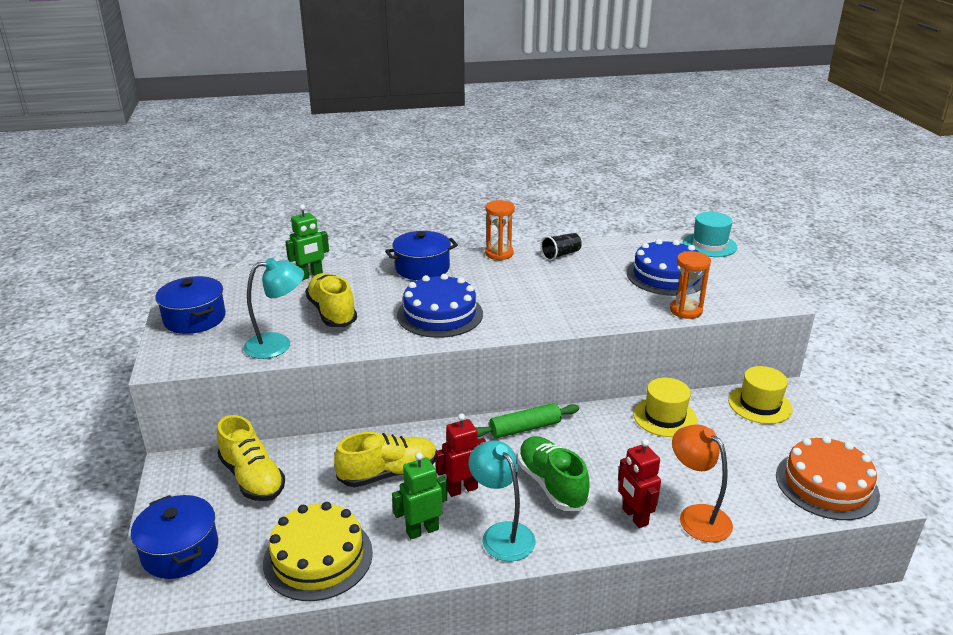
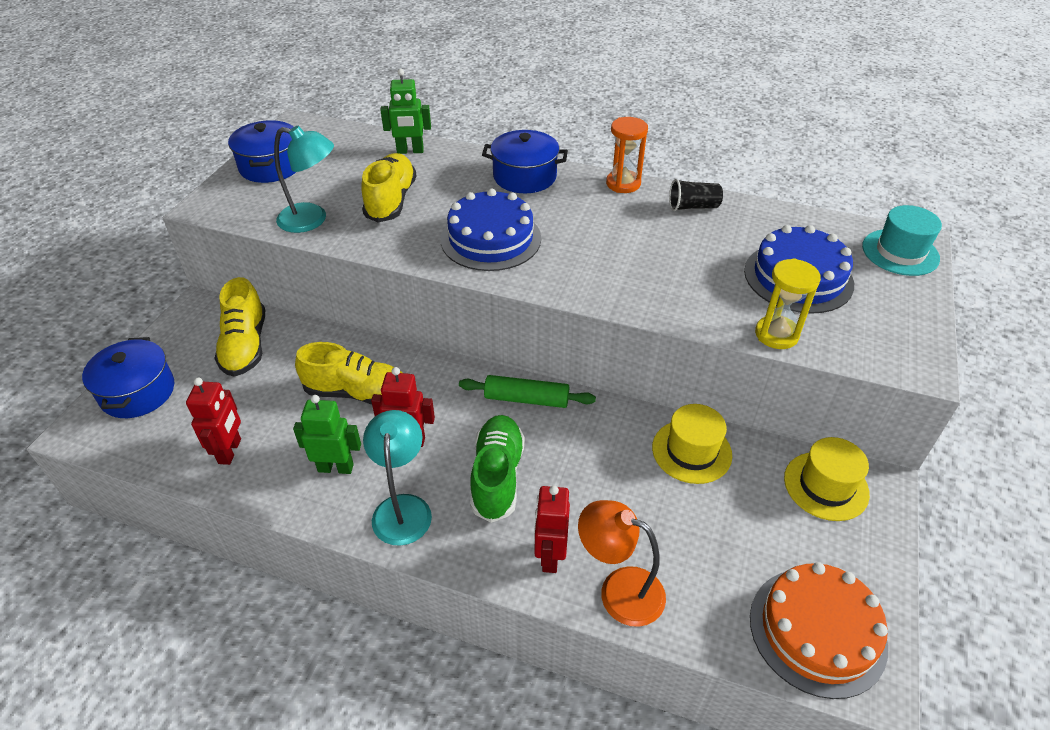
camera: 30 degrees right, 15 degrees up
yellow cake [263,502,373,601] -> red robot [186,378,241,465]
orange hourglass [670,251,711,319] -> yellow hourglass [755,258,821,349]
orange lamp [672,425,733,542] -> orange lamp turned 60 degrees counterclockwise [578,500,666,627]

